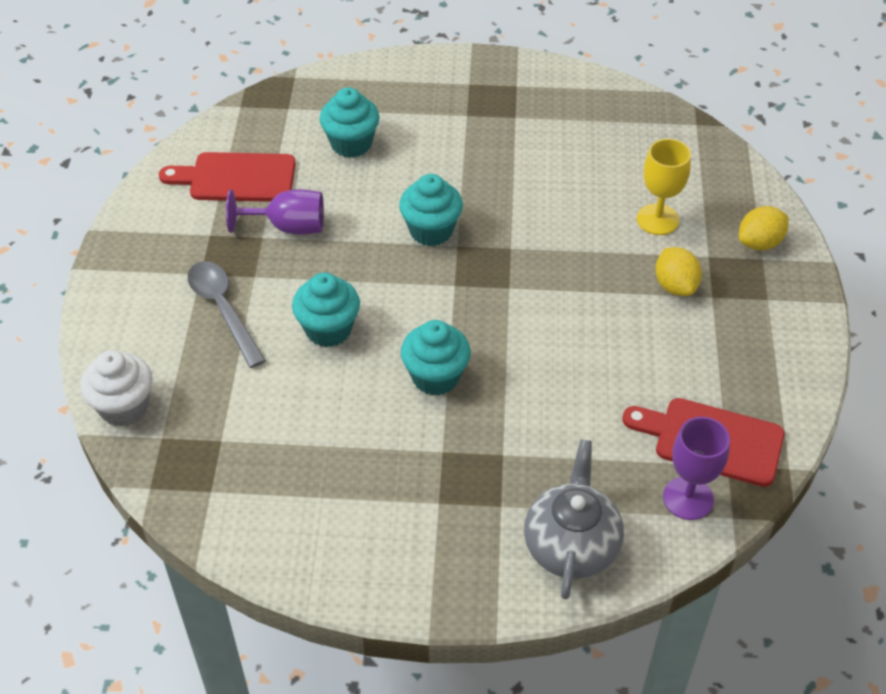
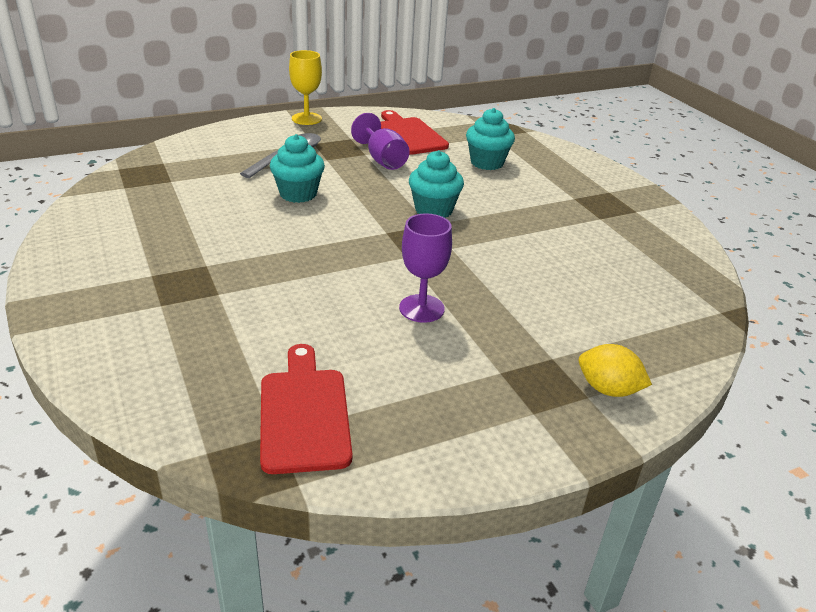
camera: 60 degrees right, 15 degrees down
white cupcake [80,350,153,427] -> none
turquoise cupcake [401,320,471,396] -> none
grey teapot [524,440,624,599] -> none
yellow goblet [637,139,691,235] -> yellow goblet moved to [289,50,322,125]
yellow lemon [655,247,702,296] -> none
purple goblet [663,417,730,520] -> purple goblet moved to [399,213,452,323]

